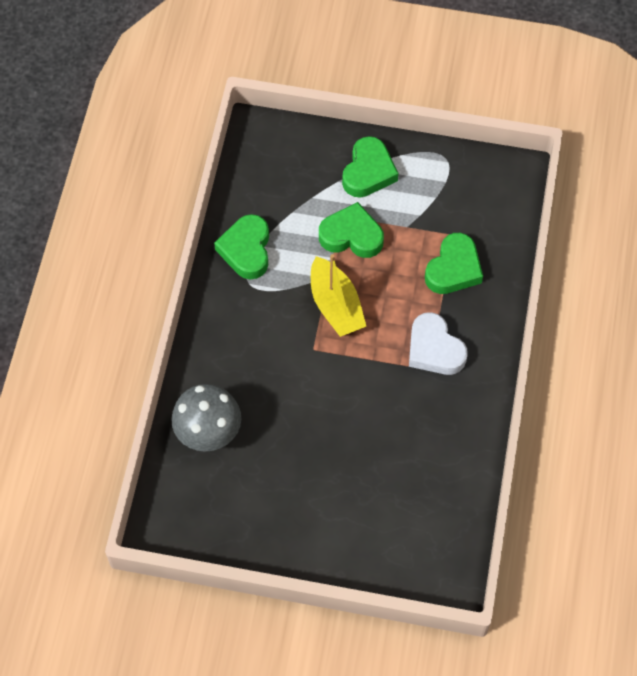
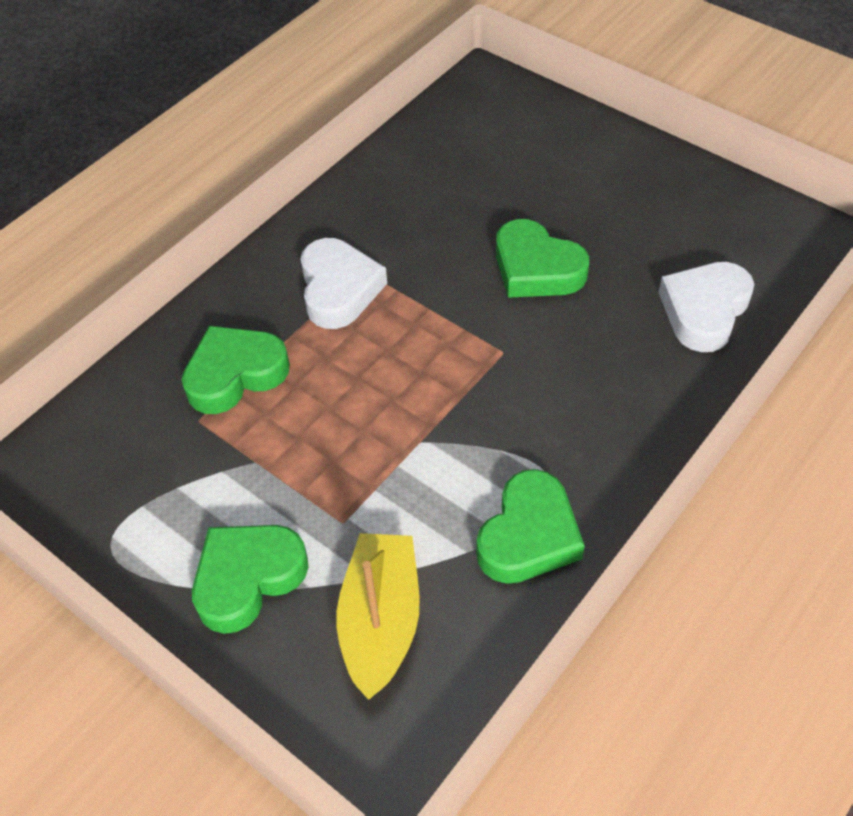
camera: 150 degrees left, 10 degrees down
grey mushroom [171,384,241,451] -> white heart [658,262,754,352]
yellow boat [311,254,366,337] -> yellow boat moved to [336,533,420,700]
green heart [319,202,384,258] -> green heart moved to [496,219,589,298]

